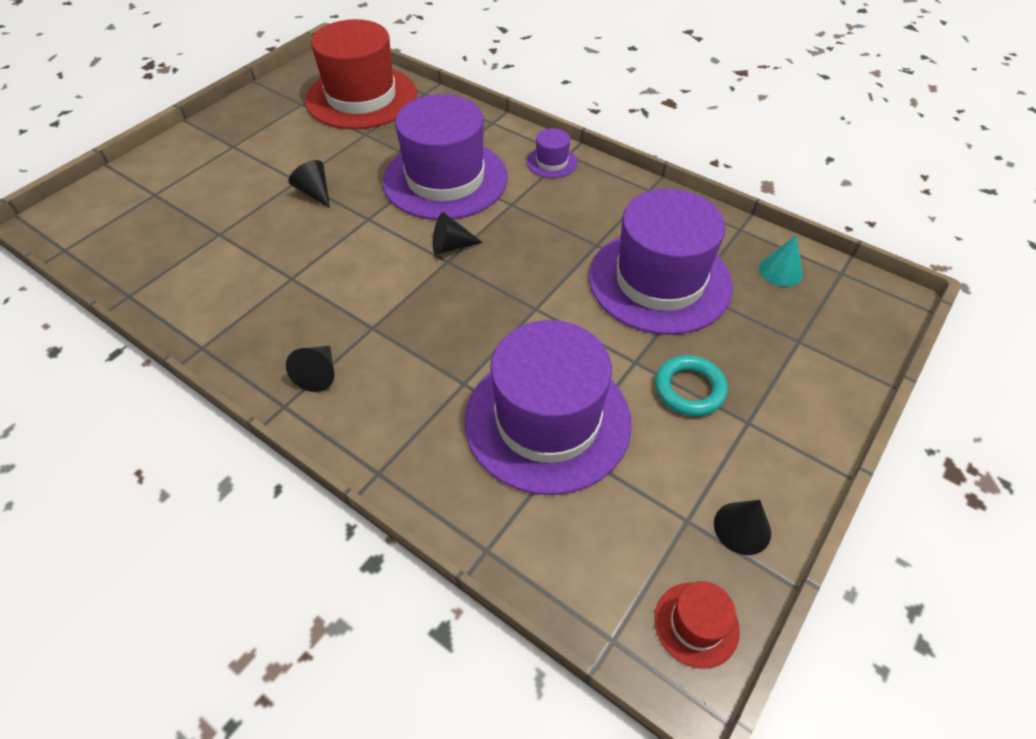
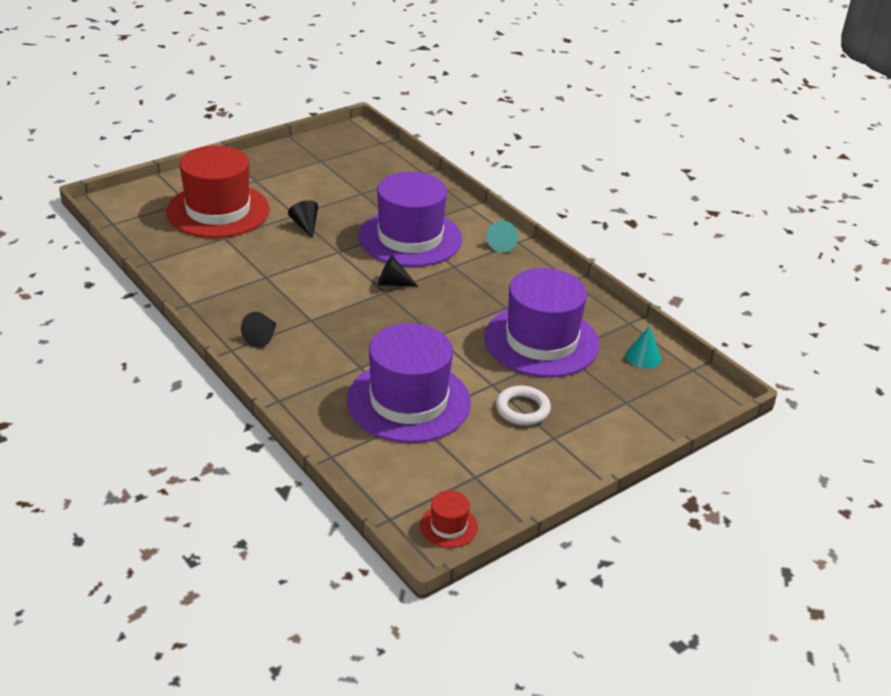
camera: 15 degrees right, 15 degrees down
red hat [305,19,417,129] -> red hat moved to [166,145,269,238]
purple hat [527,128,577,178] -> turquoise cone [486,221,518,252]
turquoise ring [655,355,728,416] -> white ring [496,385,551,425]
black cone [714,500,771,555] -> none

